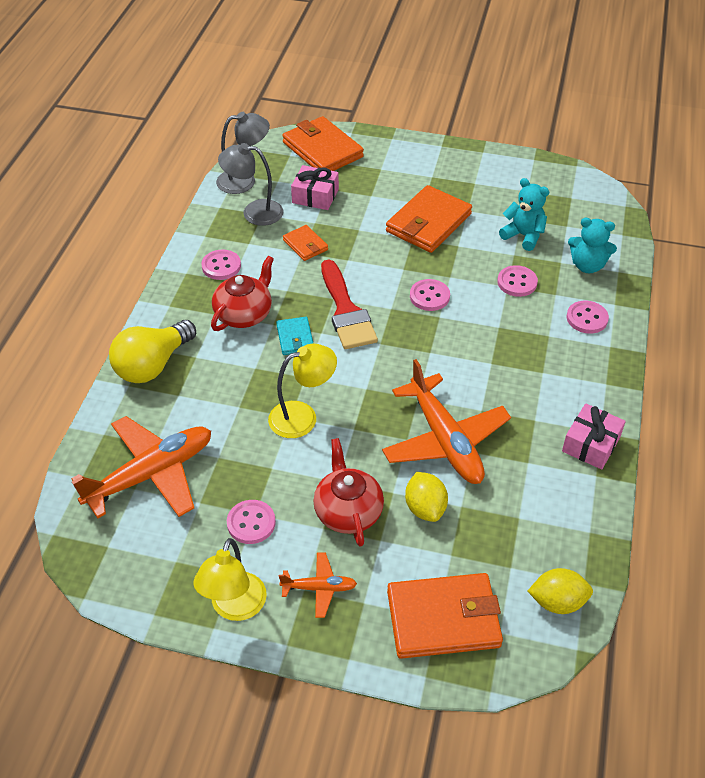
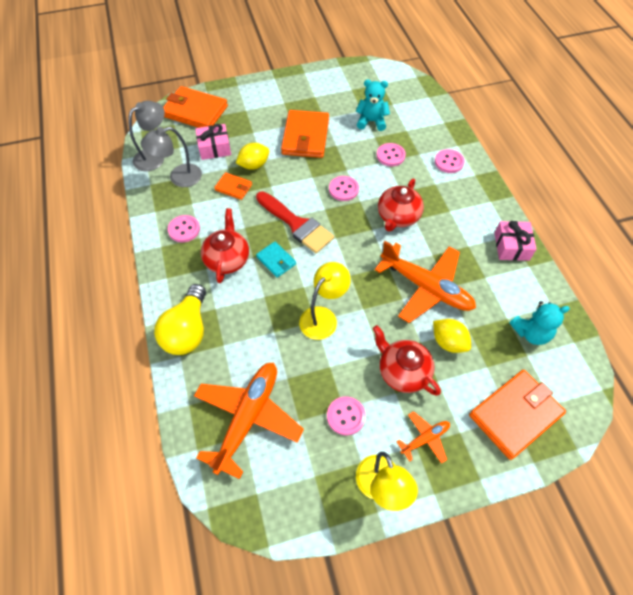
camera: 30 degrees left, 10 degrees up
yellow lemon [528,568,593,614] -> yellow lemon moved to [236,143,269,170]
turquoise teddy bear [568,218,617,273] -> turquoise teddy bear moved to [509,301,570,345]
none -> red teapot [378,179,424,232]

